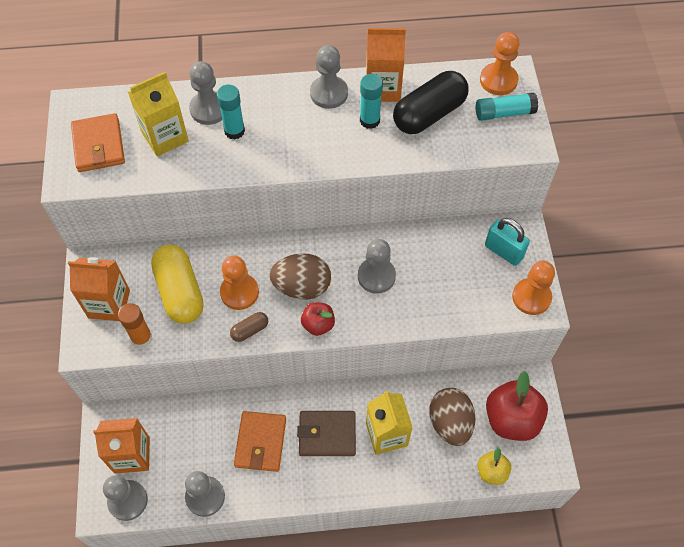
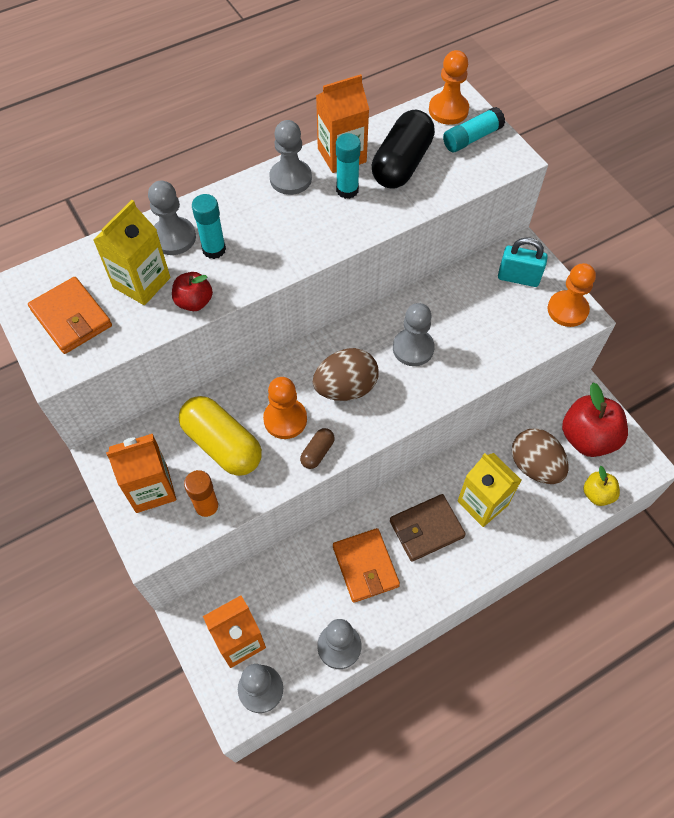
camera: 25 degrees left, 0 degrees up
red apple [301,302,335,336] -> red apple moved to [172,272,213,311]

